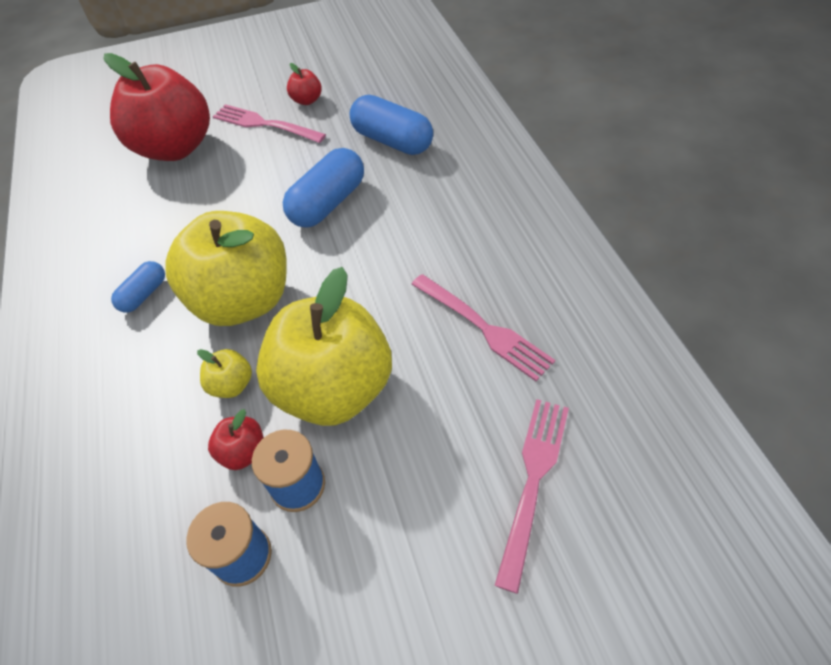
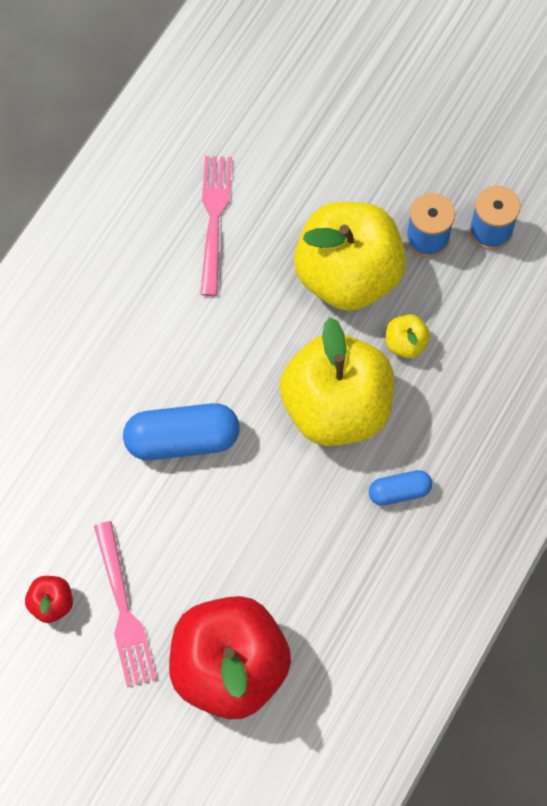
camera: 135 degrees left, 15 degrees up
red apple [208,409,264,470] -> none
blue capsule [350,95,433,155] -> none
pink fork [494,399,569,594] -> none

